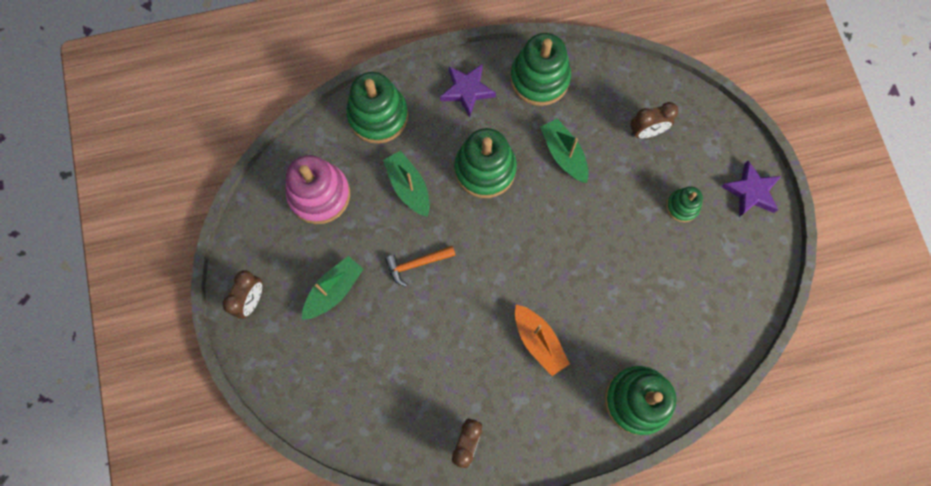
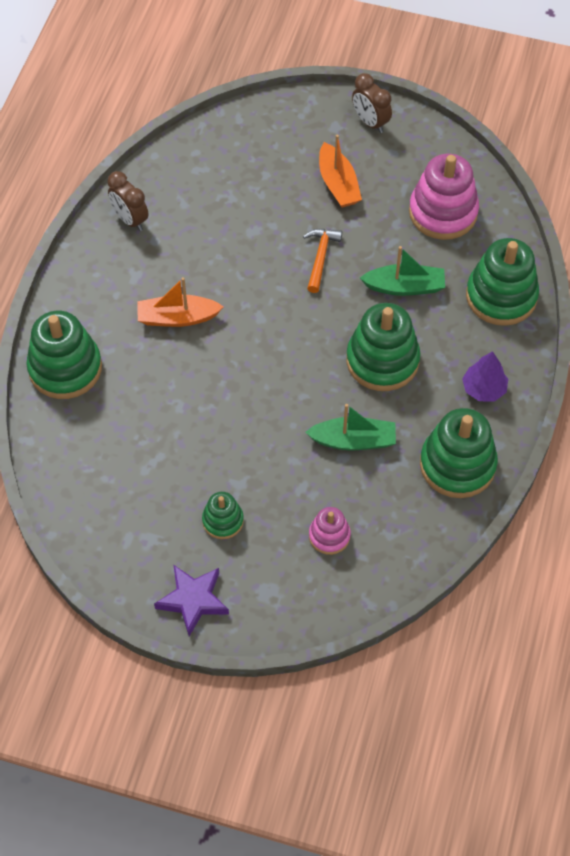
camera: 120 degrees right, 15 degrees down
green boat [302,256,363,320] -> orange boat [319,135,362,207]
purple star [440,64,496,118] -> purple tree [462,351,508,401]
brown clock [630,102,679,138] -> pink stacking toy [309,507,351,555]

